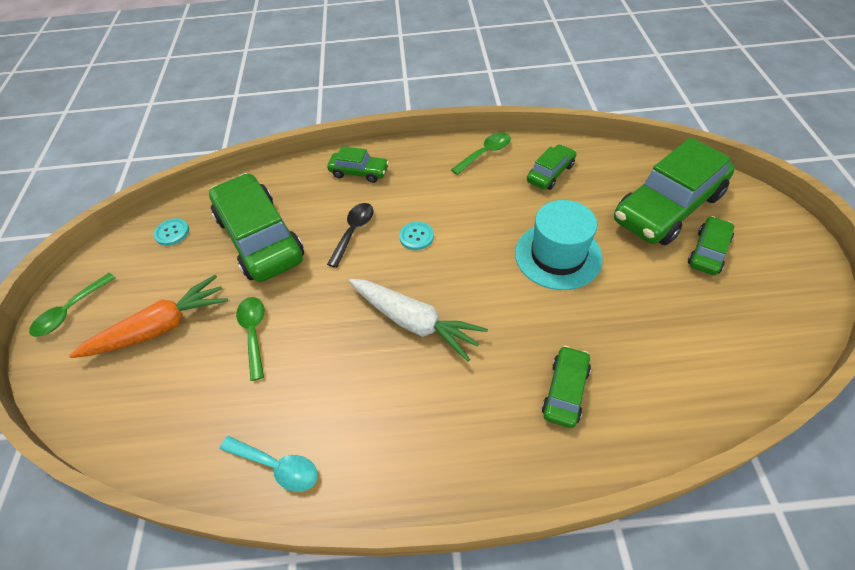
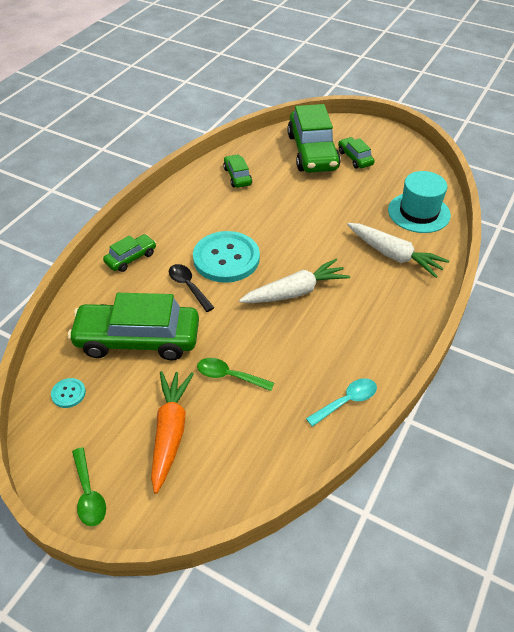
camera: 60 degrees left, 5 degrees down
turquoise button [399,222,434,250] -> turquoise button [193,231,260,283], size x2.38
green spoon [451,132,511,175] -> none
turquoise hat [515,200,603,290] -> turquoise hat moved to [388,171,451,233]
green car [542,346,591,428] -> white carrot [347,223,449,278]

